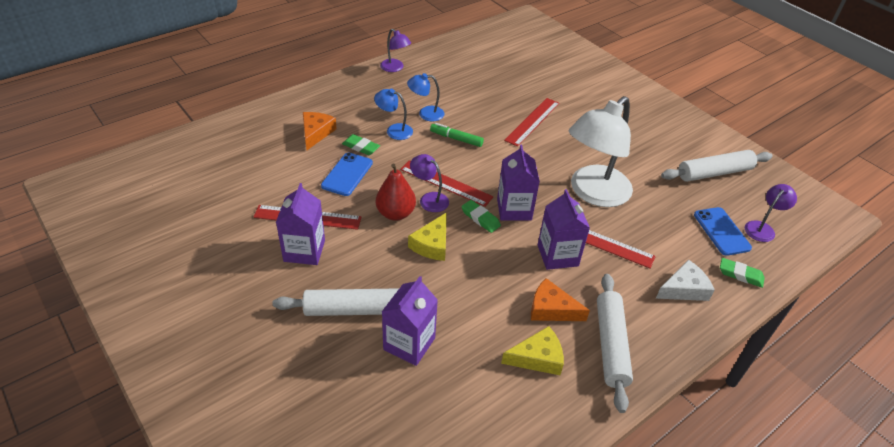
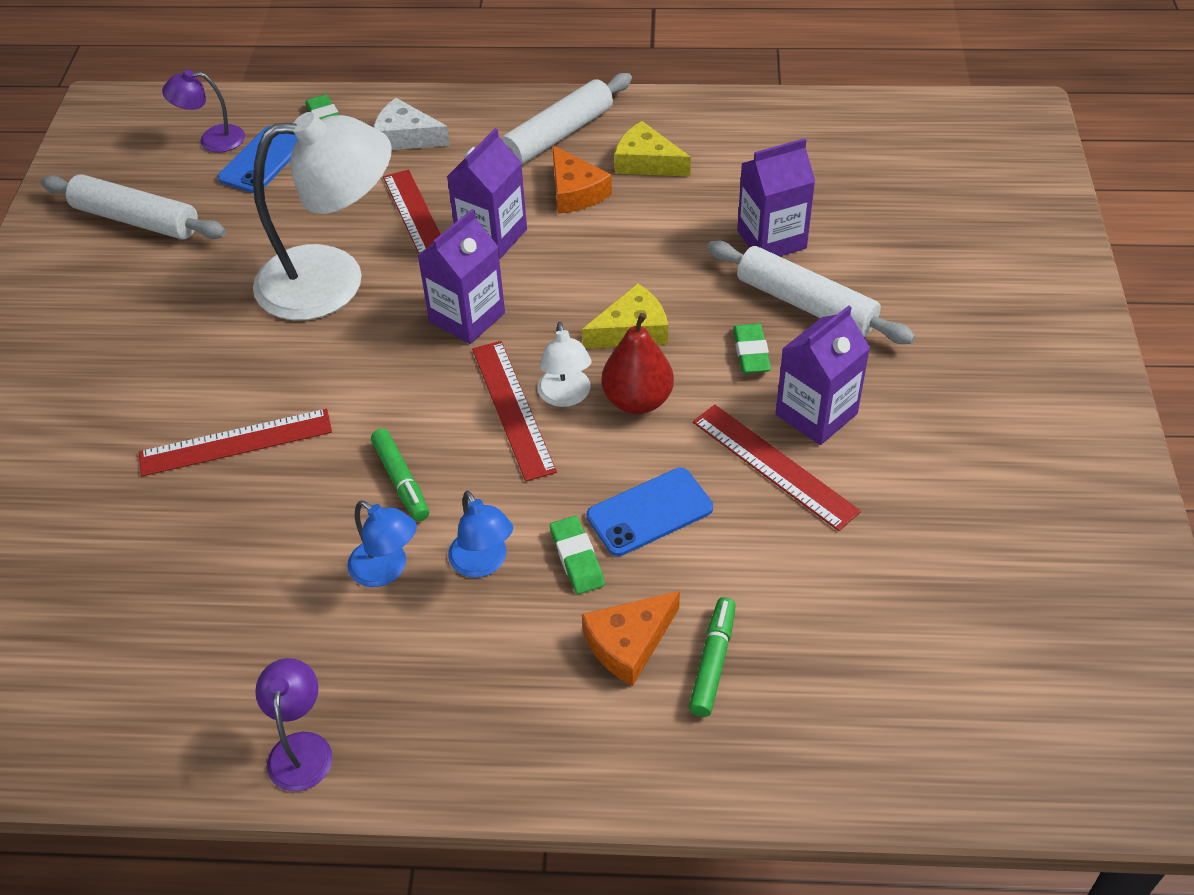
camera: 135 degrees left, 5 degrees up
purple lamp [410,154,449,212] -> white lamp [538,322,592,407]
green eraser [461,200,501,233] -> green eraser moved to [733,323,771,373]
none -> green marker [689,597,736,717]

